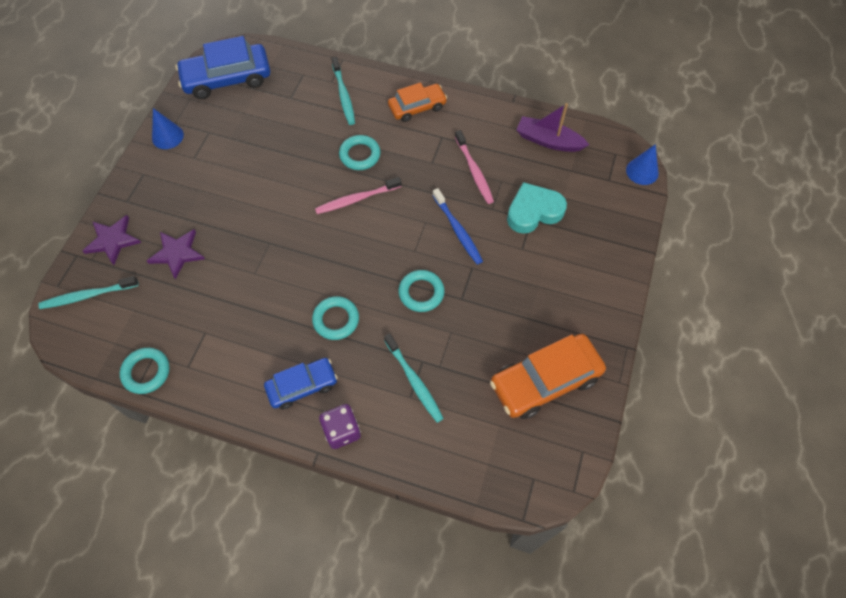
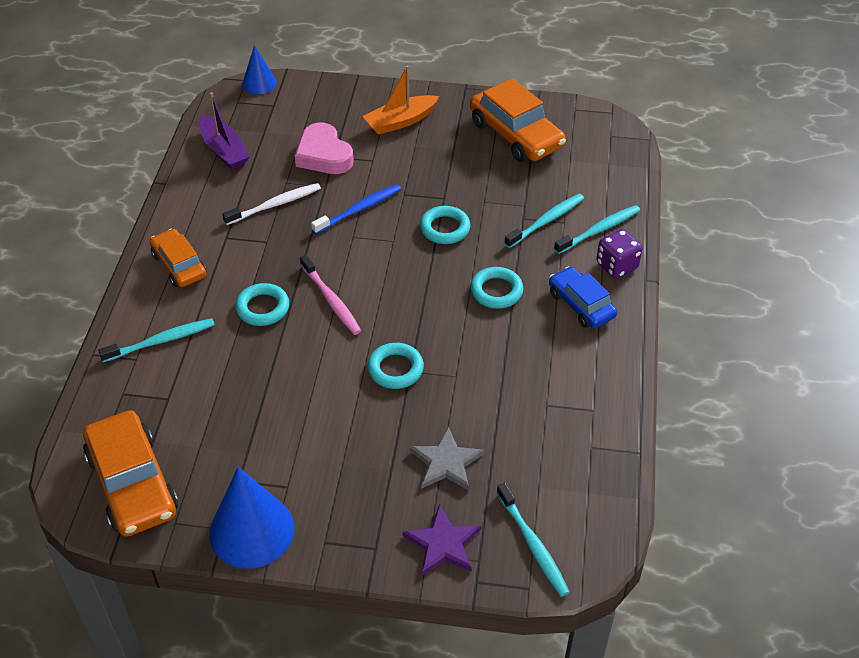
camera: 100 degrees left, 15 degrees down
turquoise ring [120,348,170,394] -> turquoise ring moved to [367,343,424,389]
purple star [147,229,205,279] -> grey star [410,427,485,491]
blue cone [152,108,184,149] -> blue cone [209,467,295,569], size x1.76
blue car [175,36,270,99] -> orange car [83,410,178,537]
pink toothbrush [455,130,494,204] -> white toothbrush [222,183,321,225]
turquoise heart [507,182,567,234] -> pink heart [295,123,354,174]
purple boat [516,103,589,152] -> purple boat turned 45 degrees counterclockwise [200,92,250,170]
none -> orange boat [362,65,439,135]
none -> turquoise toothbrush [554,205,640,254]

